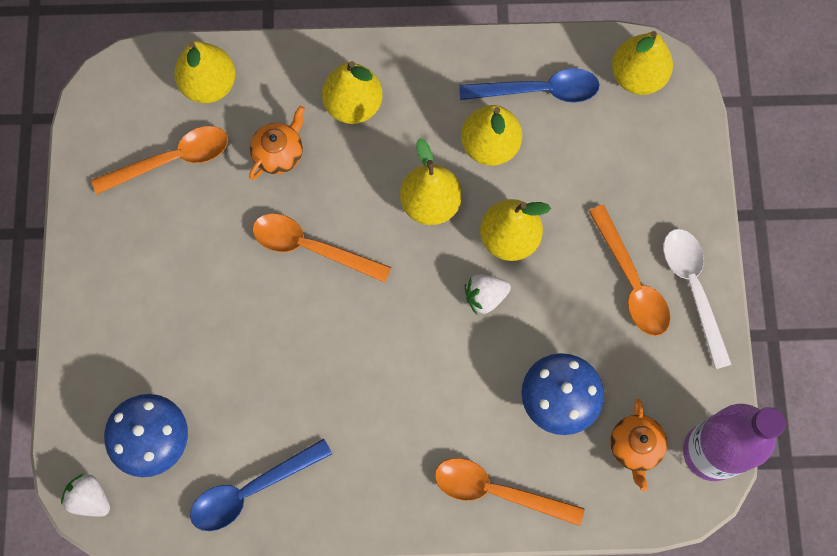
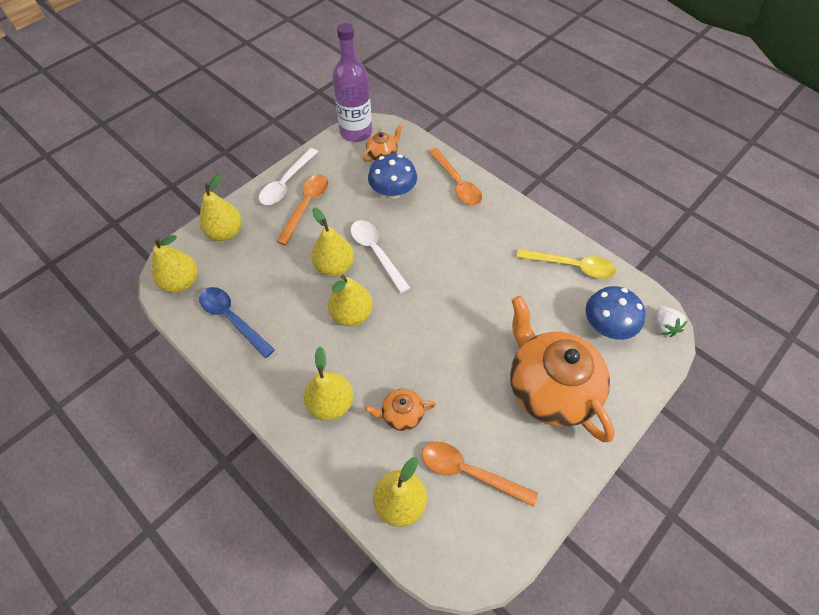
camera: 135 degrees left, 15 degrees down
blue spoon [190,438,332,531] -> yellow spoon [516,249,616,279]
orange spoon [252,214,391,283] -> none
yellow pear [461,105,522,166] -> yellow pear moved to [199,173,242,241]
white strawberry [465,274,511,314] -> white spoon [350,220,410,293]
none -> orange teapot [510,296,615,442]

